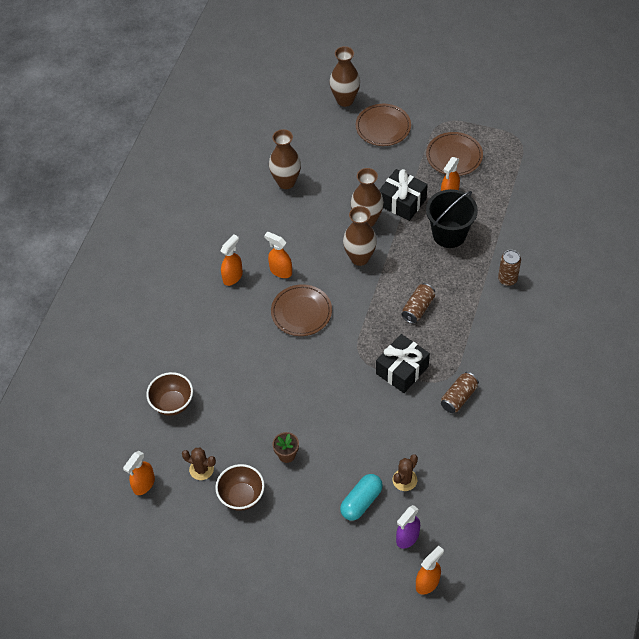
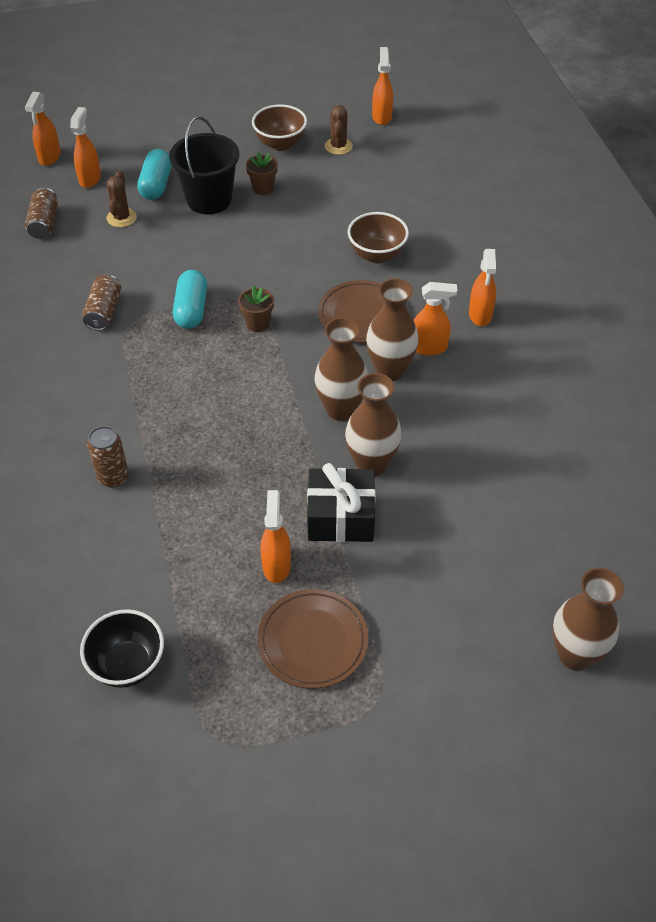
camera: 145 degrees right, 5 degrees down
brown bowl [146,372,193,416] -> brown bowl moved to [347,212,409,263]
brown cactus [182,447,216,480] -> brown cactus turned 75 degrees counterclockwise [325,105,353,155]
brown vase [269,129,301,189] -> brown vase moved to [366,278,419,381]
brown plate [356,104,411,146] -> none
black gift [376,334,430,393] -> turquoise capsule [173,270,207,329]
purple spray bottle [396,505,420,549] -> orange spray bottle [70,107,101,188]
brown can [402,283,435,323] -> brown can moved to [25,187,58,239]
black bucket [426,189,478,248] -> black bucket moved to [169,116,239,214]
none -> black bowl [80,609,164,688]
none -> brown flower pot [238,285,274,332]

